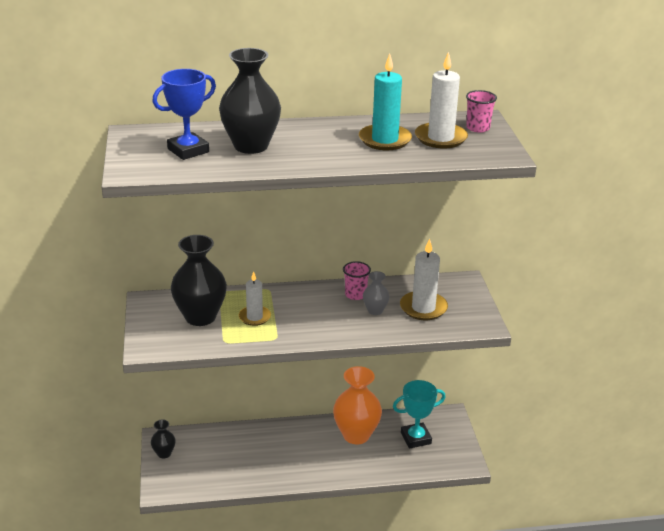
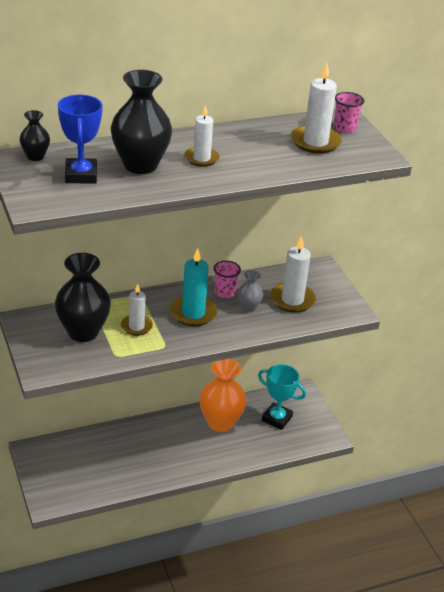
camera: 15 degrees left, 5 degrees up
black vase [151,419,175,459] -> black vase moved to [20,110,50,161]
blue trophy [152,69,216,160] -> blue trophy turned 45 degrees counterclockwise [58,95,103,184]
turquoise candle [359,54,412,150] -> turquoise candle moved to [170,248,217,326]
turquoise trophy [393,380,446,449] -> turquoise trophy turned 60 degrees clockwise [258,364,306,430]
none -> white candle [185,105,220,167]

